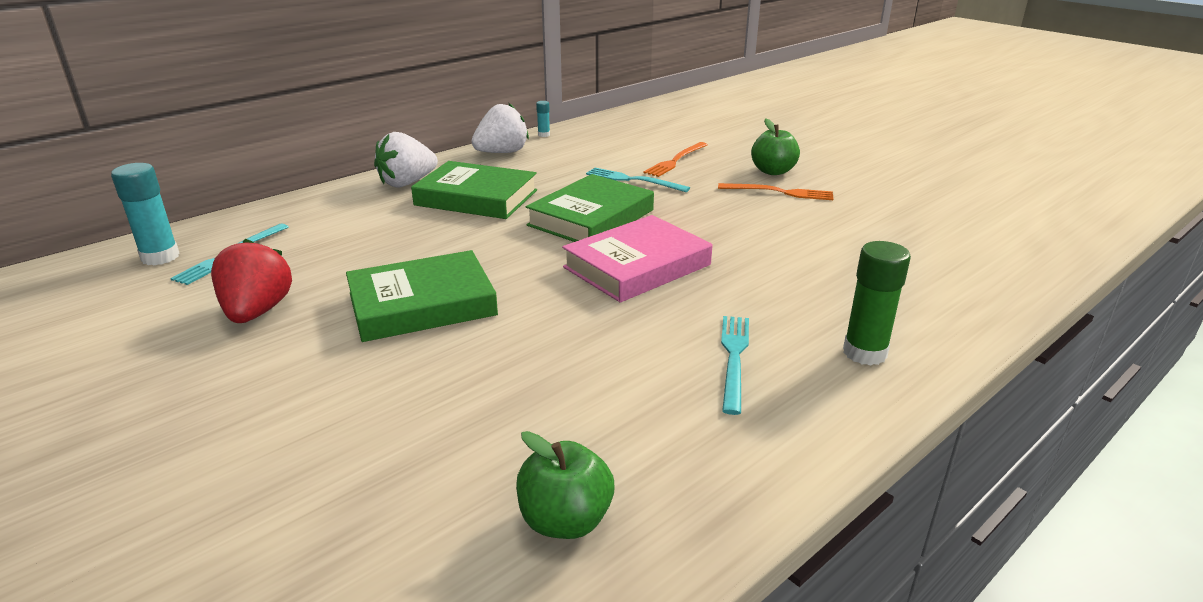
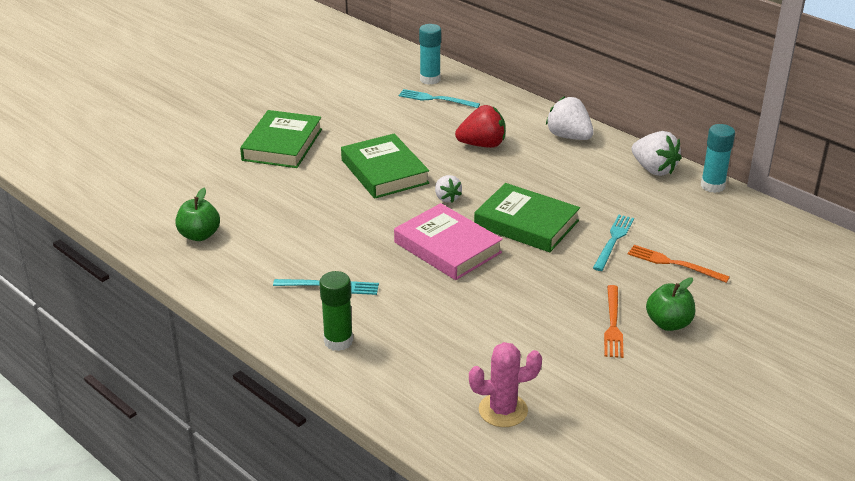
camera: 85 degrees right, 5 degrees up
red strawberry [211,239,292,323] -> red strawberry moved to [455,105,505,148]
green book [411,161,537,219] -> green book moved to [240,110,322,168]
turquoise glue stick [536,101,550,137] -> turquoise glue stick [701,124,735,193], size x2.00
none -> white strawberry [435,175,462,202]
none -> pink cactus [469,342,542,427]

